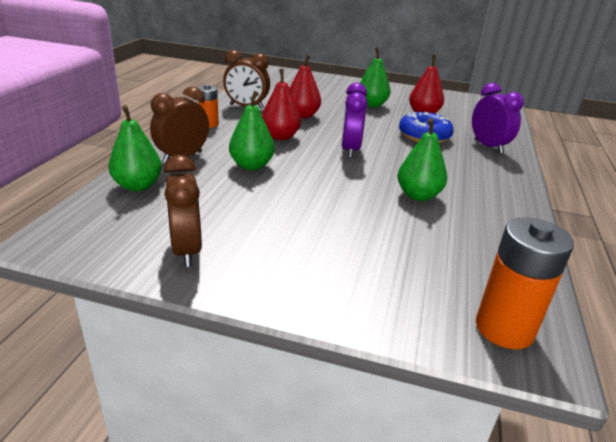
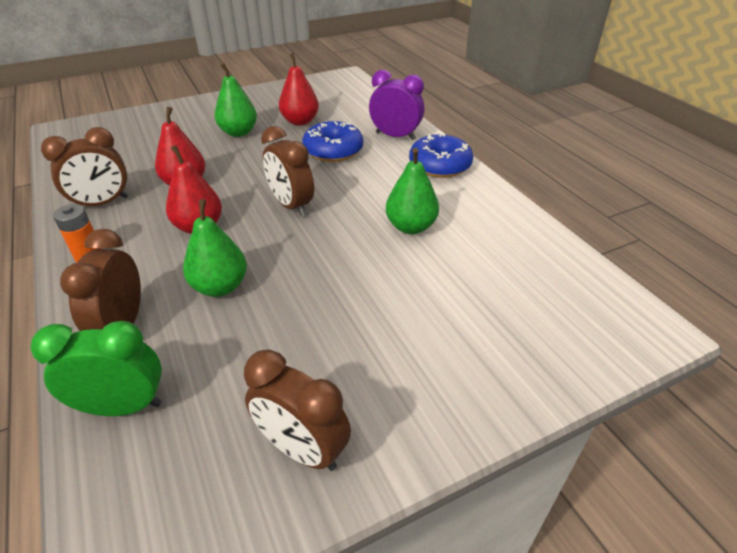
camera: 40 degrees left, 10 degrees up
green pear [108,105,162,191] -> green clock [31,321,162,416]
purple clock [341,83,368,158] -> brown clock [261,126,314,216]
orange battery [476,217,574,349] -> none
none -> blue donut [409,133,473,178]

